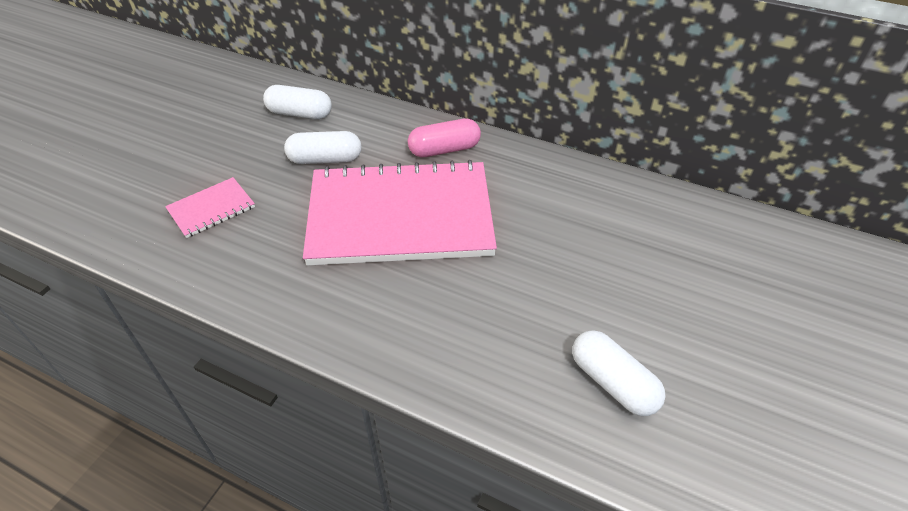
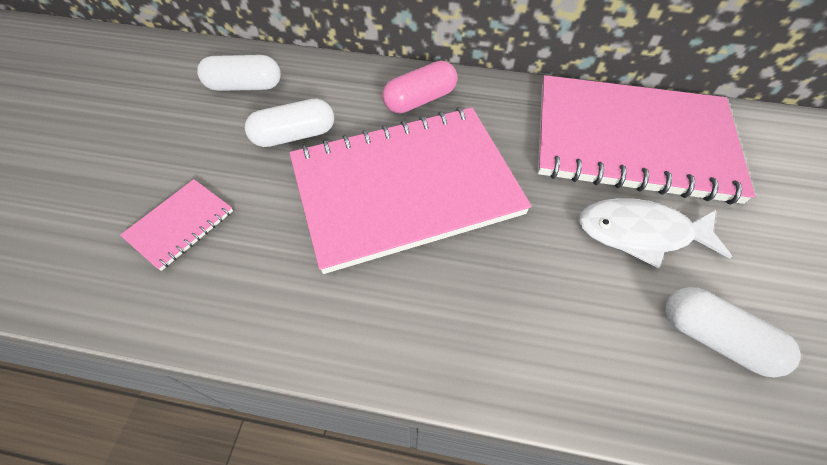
camera: 15 degrees left, 10 degrees up
none -> pink notebook [538,75,755,205]
none -> white fish [578,198,732,269]

